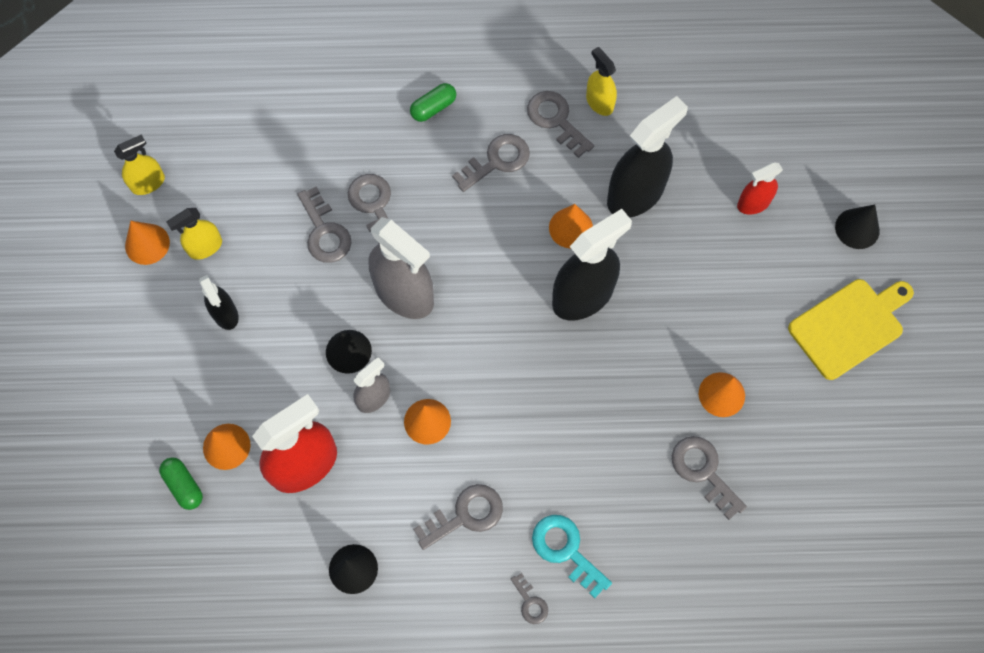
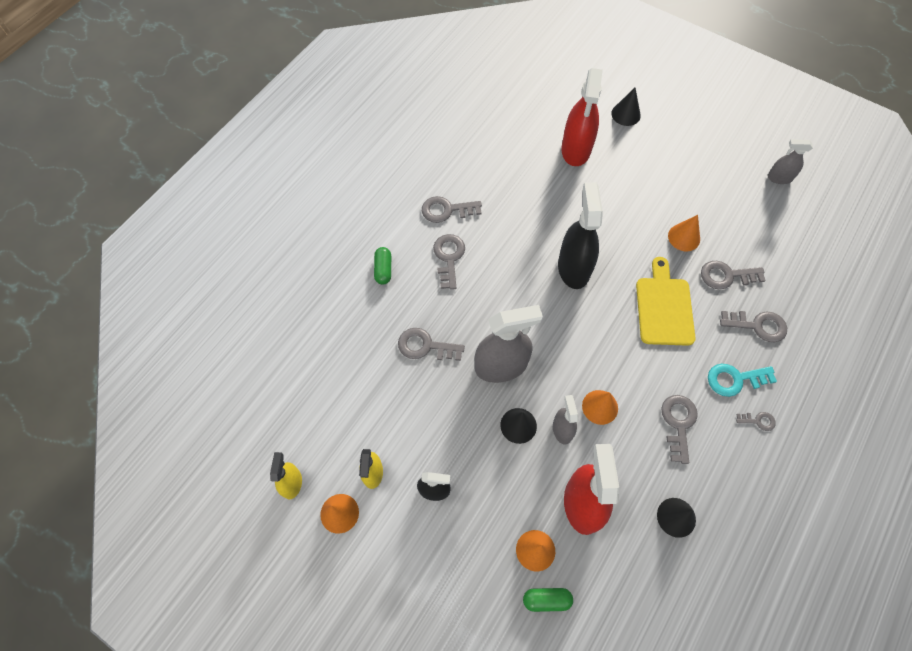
camera: 55 degrees left, 5 degrees down
grey key [297,186,352,263] -> grey key moved to [720,311,787,342]
orange cone [549,204,593,249] -> none
yellow spray bottle [586,47,617,116] -> none
black spray bottle [607,96,688,218] -> none
red spray bottle [737,162,783,215] -> red spray bottle [561,68,603,166], size x1.86
yellow cutting board [788,279,914,380] -> yellow cutting board moved to [636,257,695,346]
none -> grey spray bottle [767,139,813,184]

